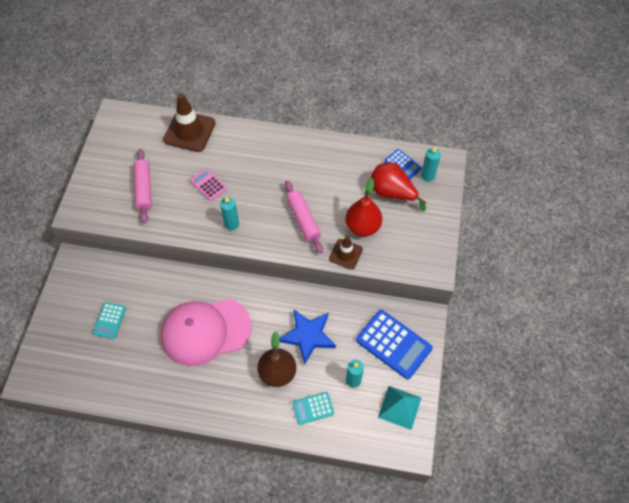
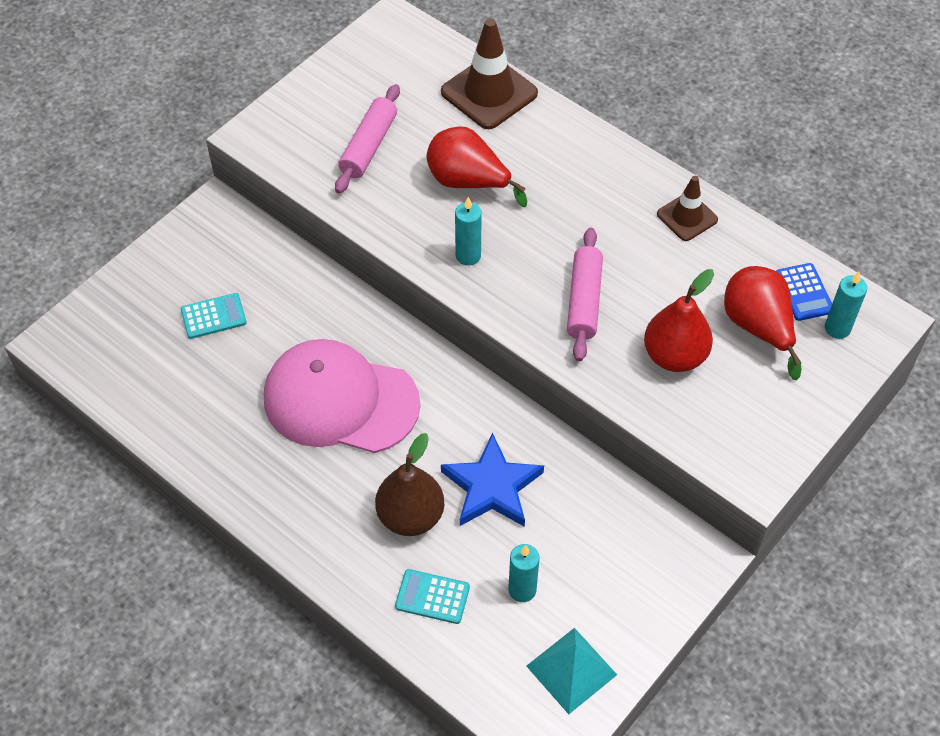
camera: 30 degrees right, 5 degrees down
turquoise calculator [93,302,126,339] -> turquoise calculator turned 150 degrees counterclockwise [181,293,247,339]
pink calculator [190,168,227,201] -> red pear [427,126,527,207]
brown traffic cone [329,236,363,270] -> brown traffic cone moved to [657,176,718,241]
blue calculator [356,310,432,379] -> none

